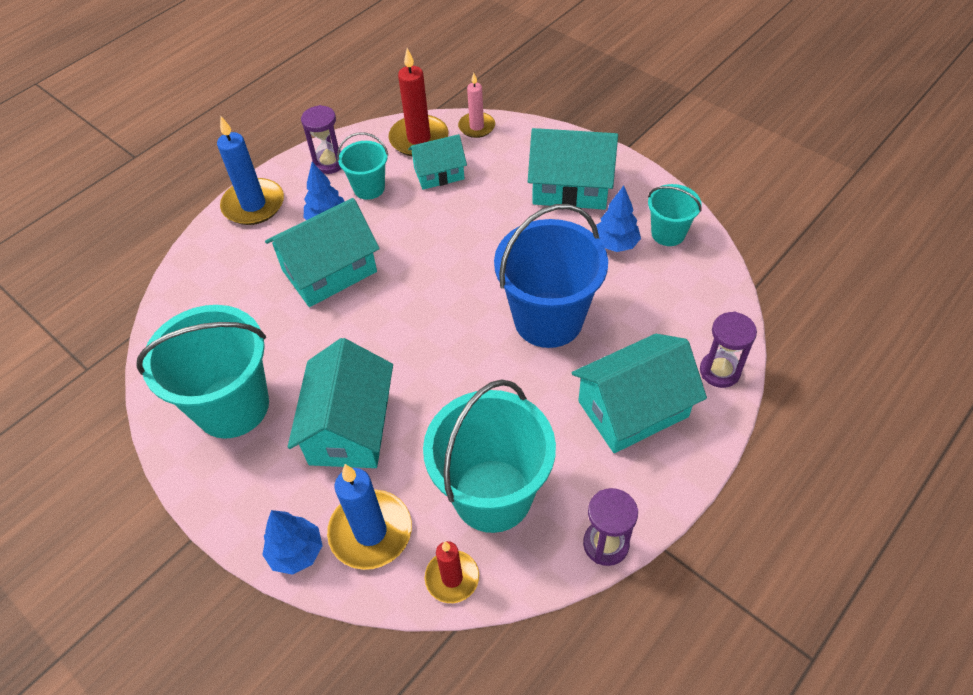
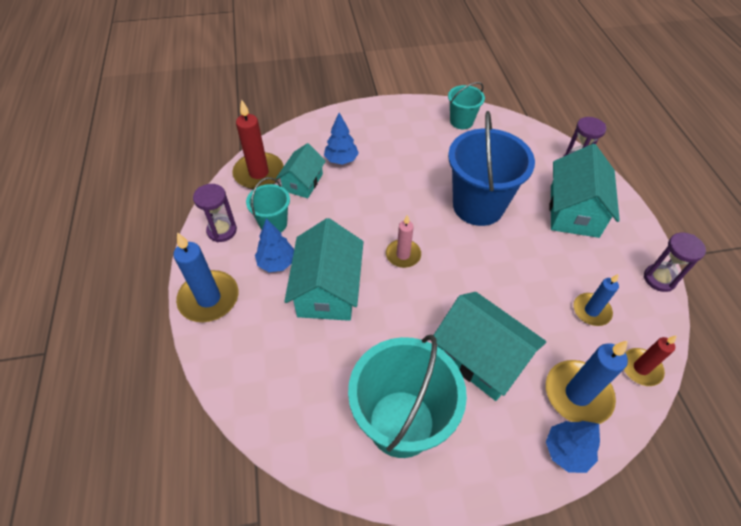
camera: 55 degrees left, 0 degrees up
turquoise bucket [423,379,556,533] -> blue candle [573,274,619,326]
pink candle [458,73,495,138] -> pink candle moved to [386,215,421,268]
turquoise house [528,128,618,210] -> none
blue tree [596,186,641,252] -> blue tree moved to [324,113,359,165]

